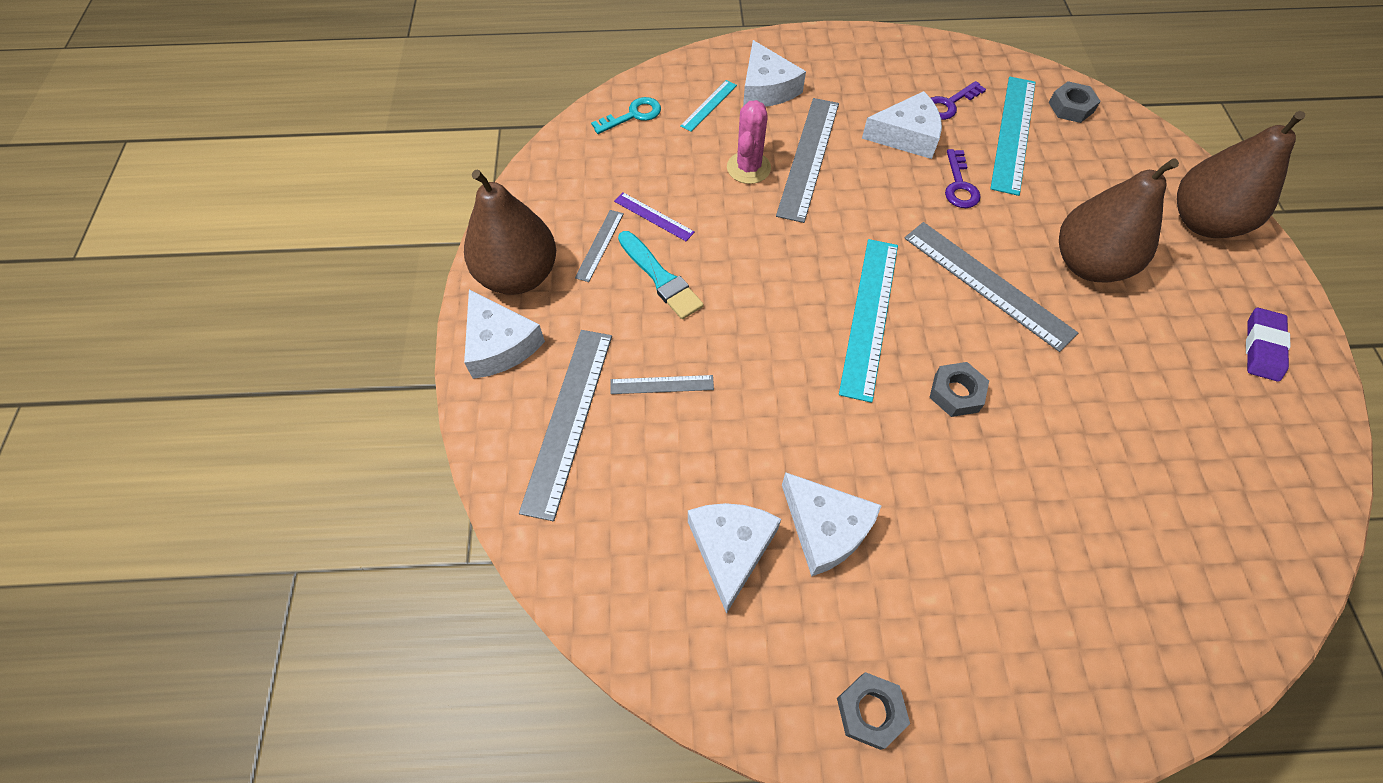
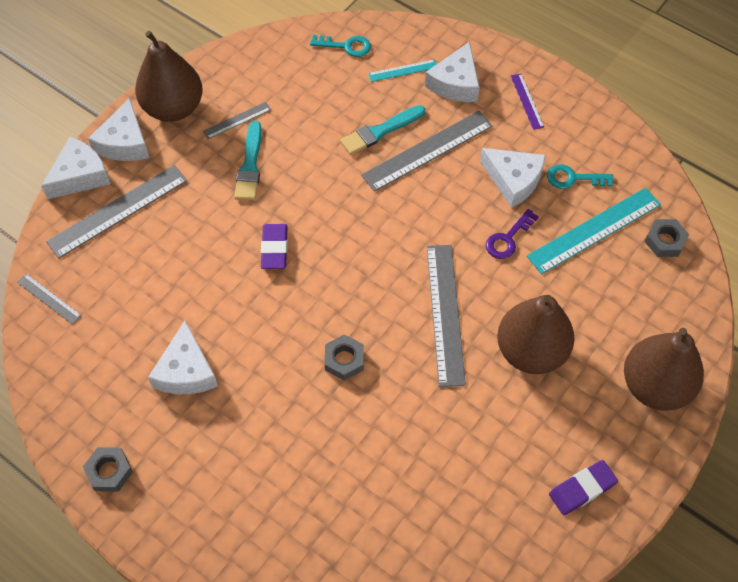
camera: 40 degrees right, 0 degrees up
grey ruler [610,375,714,394] -> grey ruler moved to [17,274,82,325]
purple ruler [614,192,695,241] -> purple ruler moved to [511,74,544,130]
white cheese [688,503,781,614] -> white cheese moved to [41,137,111,199]
pink cactus [727,100,771,184] -> turquoise brush [340,105,425,155]
turquoise ruler [839,239,898,403] -> none
purple key [931,81,986,120] -> turquoise key [547,164,614,189]
none -> purple eraser [261,224,288,269]

